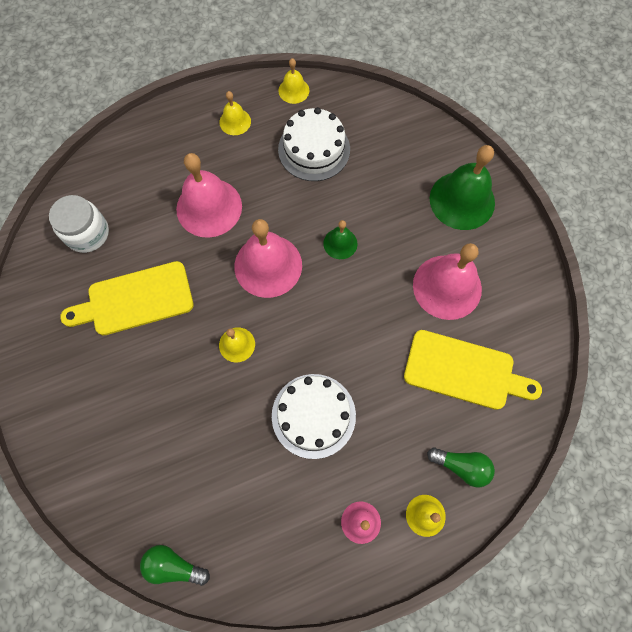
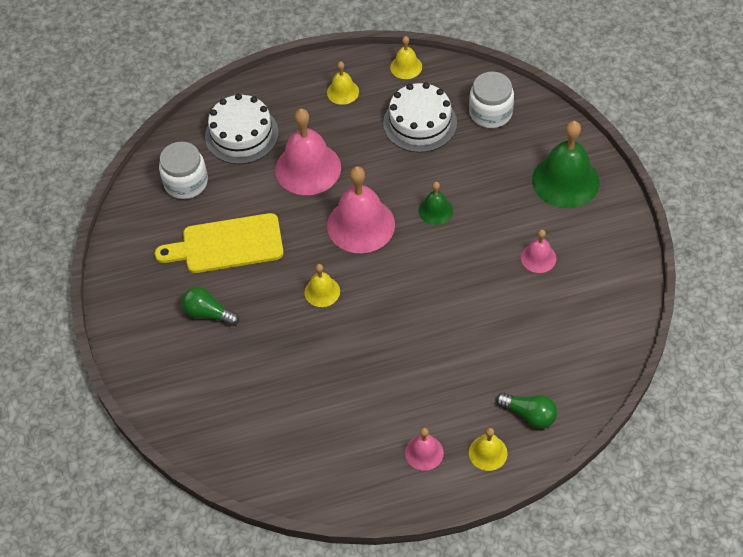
camera: 10 degrees right, 15 degrees down
green light bulb [140,545,210,586] -> green light bulb moved to [182,287,239,326]
white cake [272,374,356,459] -> white cake moved to [205,94,279,164]
yellow cutting board [404,330,542,410] -> none
pink bell [413,243,482,320] -> pink bell [521,229,556,273], size x0.51
none -> white jar [469,72,514,128]

